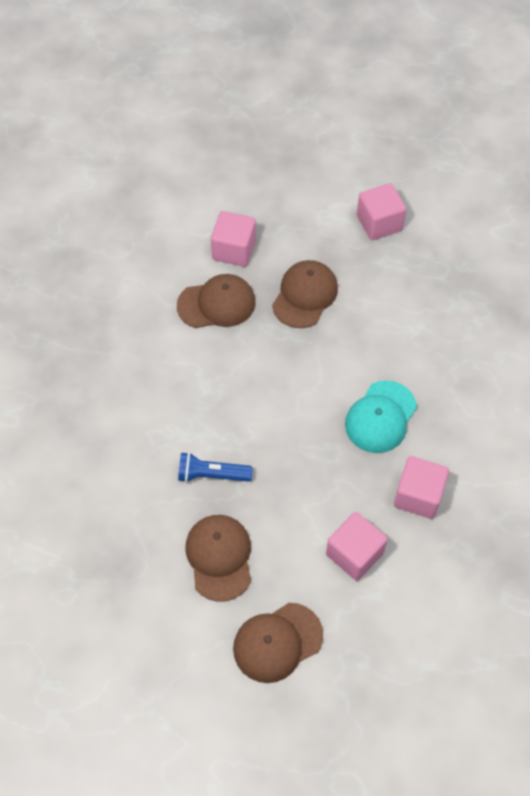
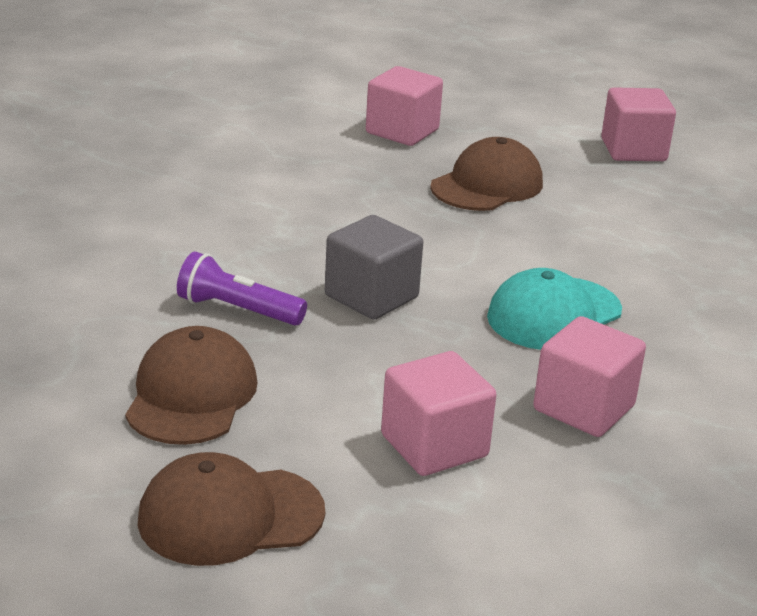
camera: 15 degrees right, 30 degrees down
brown cap [177,274,256,328] -> none
blue flashlight [178,452,253,482] -> purple flashlight [177,251,307,325]
none -> grey cube [325,215,423,319]

